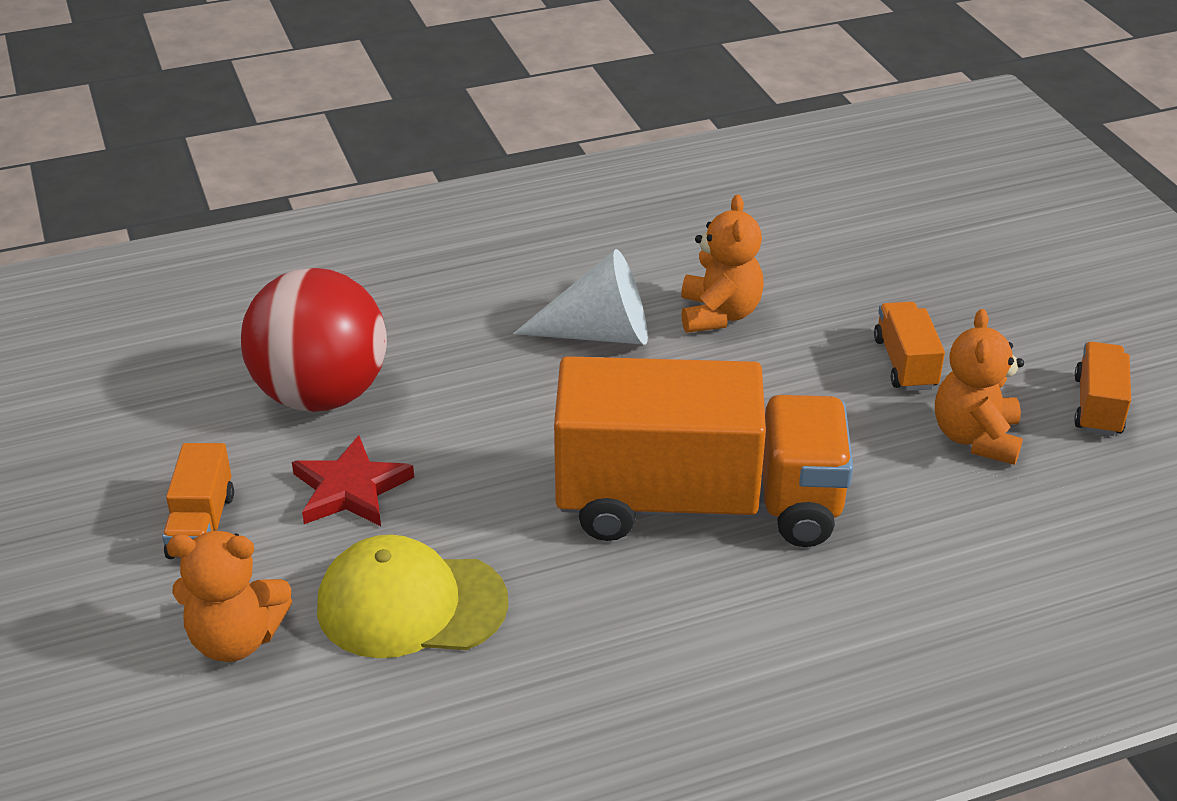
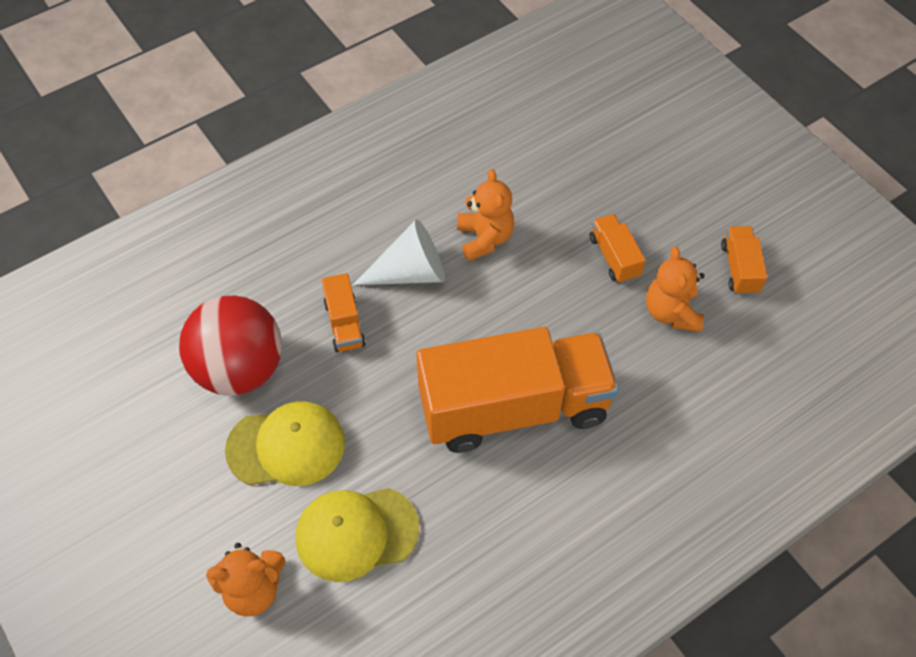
camera: 15 degrees left, 20 degrees up
orange truck [162,443,234,559] -> orange truck moved to [322,273,366,352]
red star [292,435,414,526] -> yellow cap [225,401,345,486]

